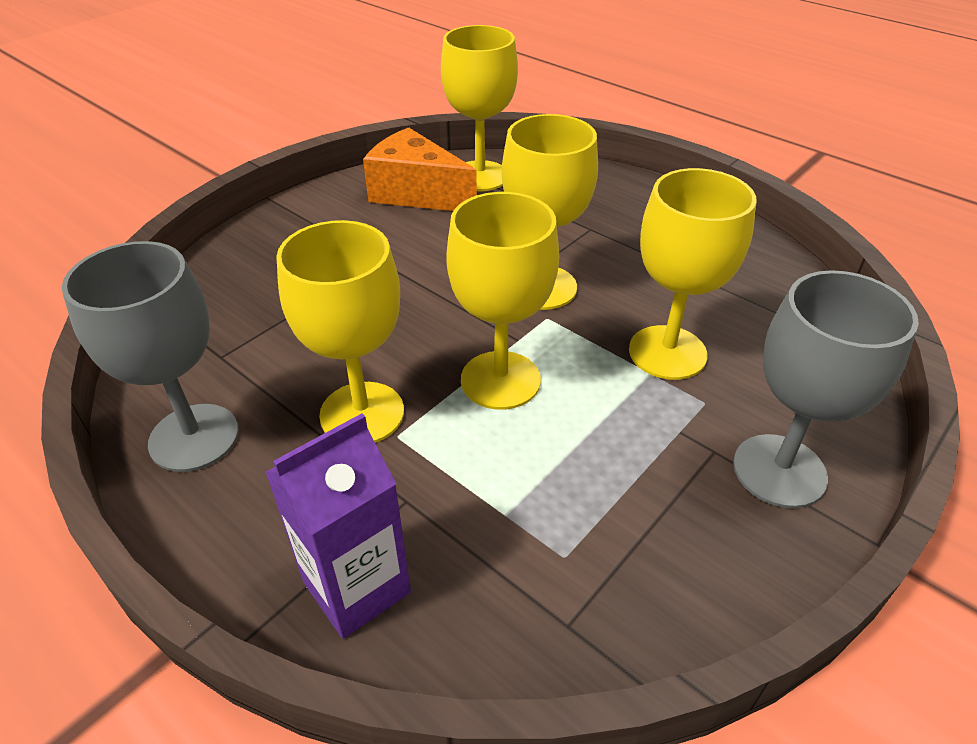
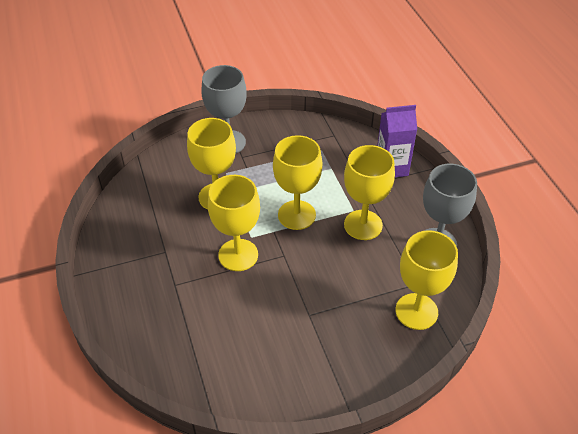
camera: 150 degrees left, 5 degrees up
orange cheese [363,128,477,211] -> none
yellow goblet [441,25,518,191] -> yellow goblet moved to [396,230,458,330]

